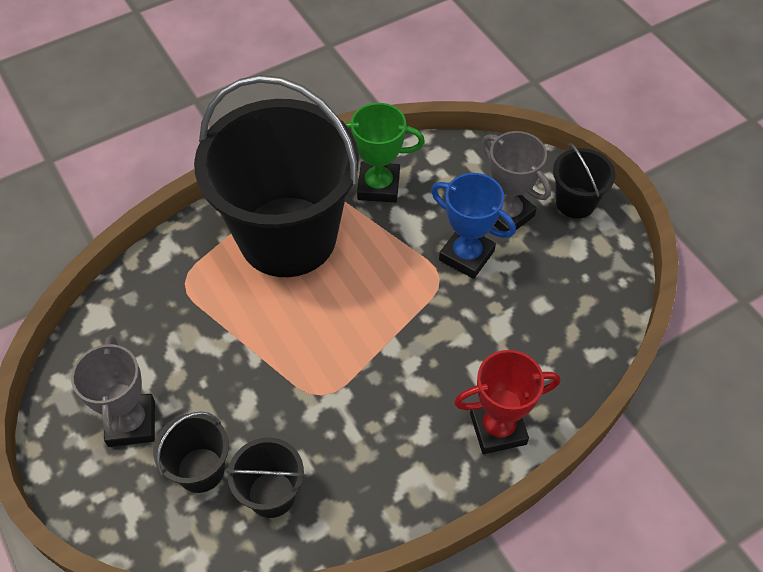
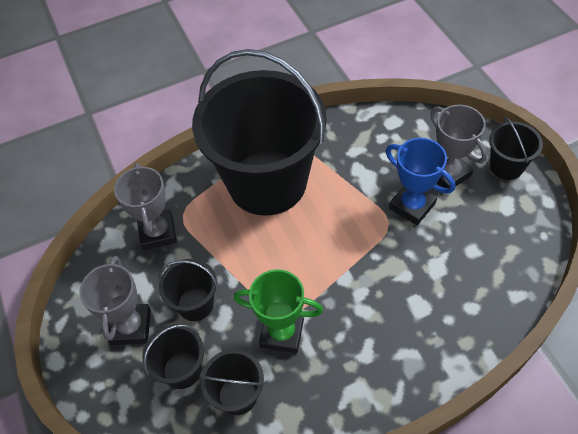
camera: 10 degrees right, 0 degrees up
green trophy [345,103,425,203] -> green trophy moved to [233,269,323,353]
red trophy [454,350,560,454] -> none
none -> grey trophy [114,163,177,250]
none -> black bucket [158,259,218,321]

